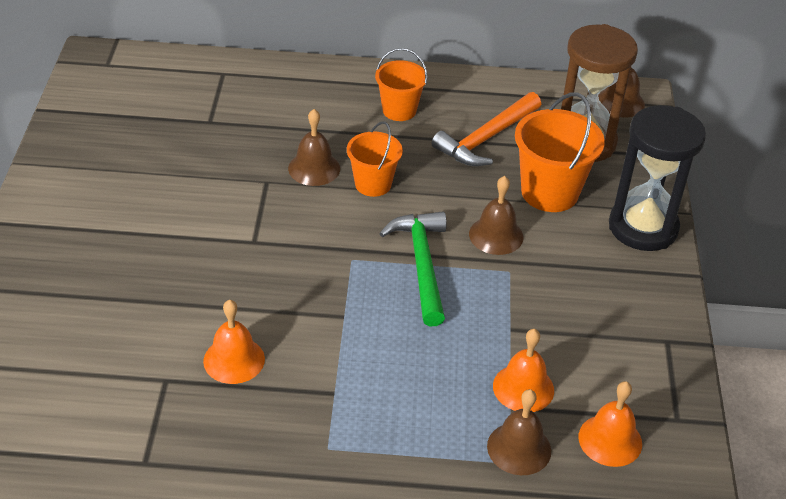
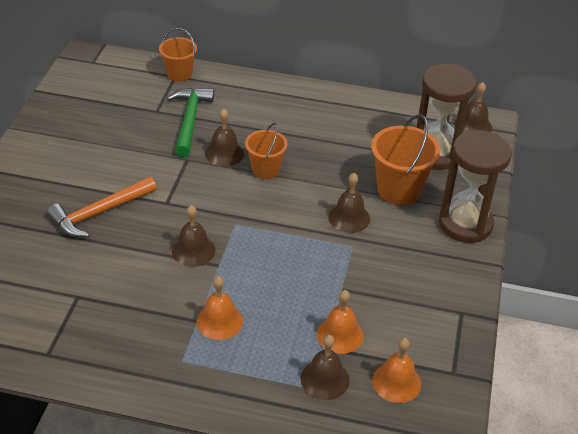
camera: 10 degrees right, 0 degrees up
orange bell [203,300,265,384] -> orange bell moved to [196,276,243,340]
orange bucket [375,48,428,121] -> orange bucket moved to [159,28,197,82]
green hammer [379,211,447,326] -> green hammer moved to [167,88,214,157]
orange hammer [432,92,541,166] -> orange hammer moved to [47,176,157,237]
black hourglass [609,105,706,251] -> brown hourglass [439,130,512,243]
none -> brown bell [172,205,216,267]

